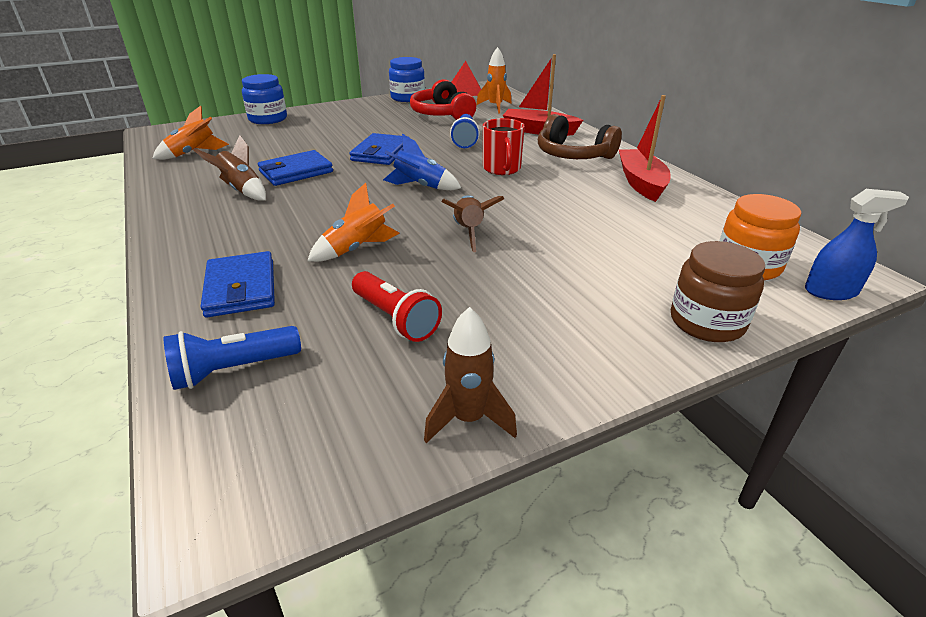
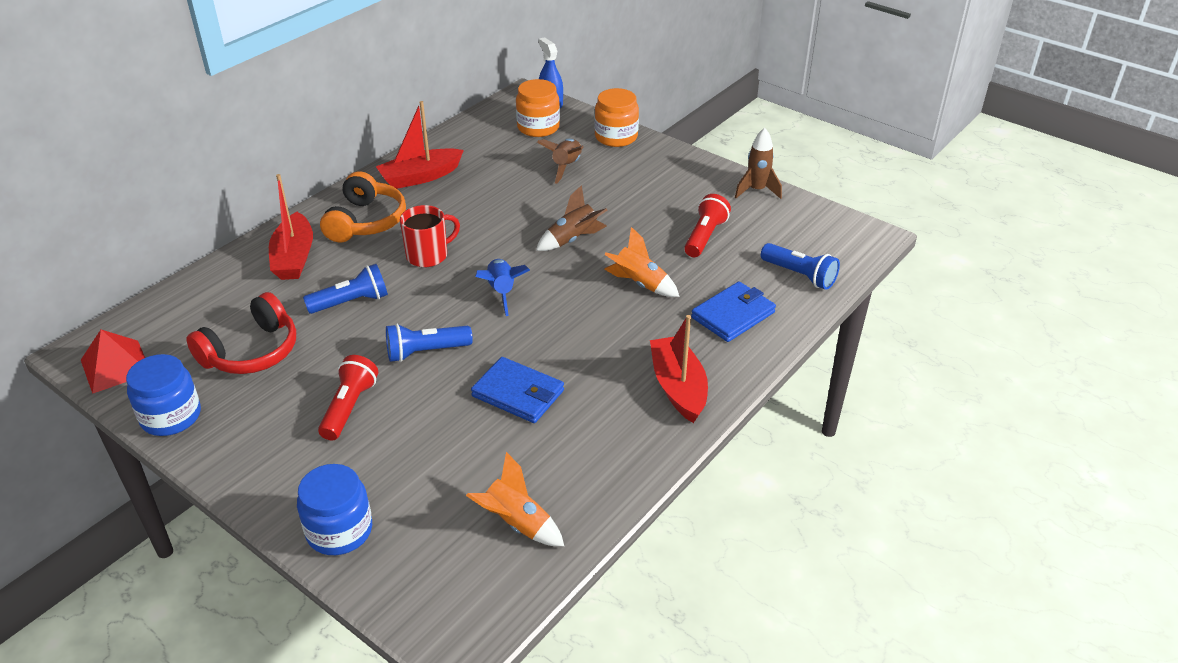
camera: 115 degrees left, 5 degrees up
brown rocket [194,136,266,201] -> brown rocket moved to [537,138,584,184]
blue wallet [349,133,410,165] -> blue flashlight [386,323,473,362]
orange rocket [476,47,512,114] -> none
brown headphones [538,114,622,159] -> orange headphones [320,171,406,242]
brown jar [671,241,765,342] -> orange jar [595,88,639,147]
none -> red flashlight [318,355,378,441]
none -> red boat [650,315,708,423]

